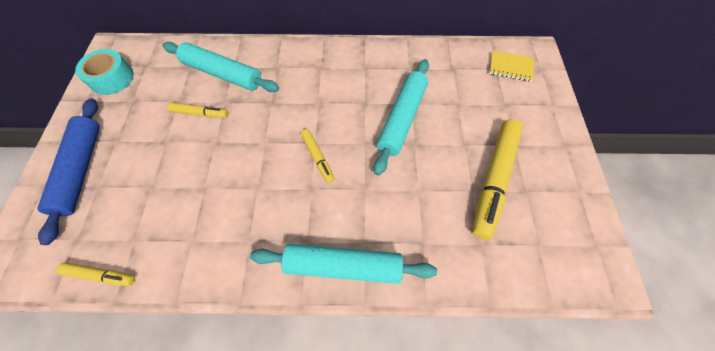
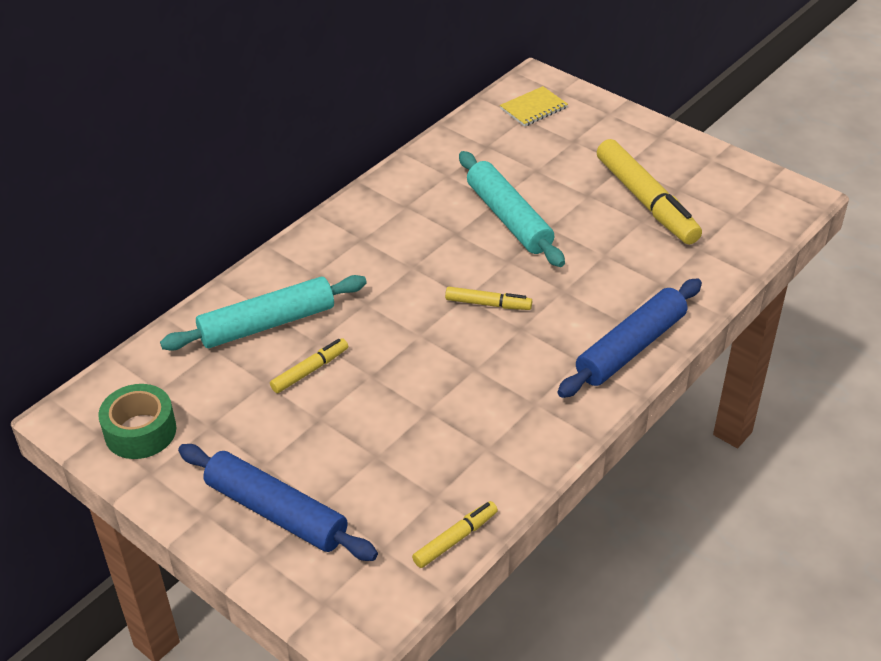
camera: 50 degrees left, 20 degrees down
turquoise tape [75,49,134,95] -> green tape [98,384,176,459]
turquoise rolling pin [250,244,437,284] -> blue rolling pin [558,278,702,398]

